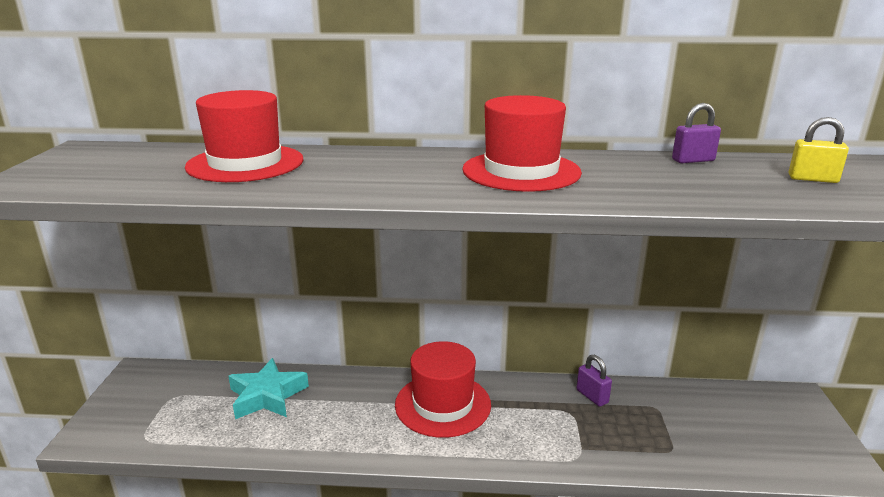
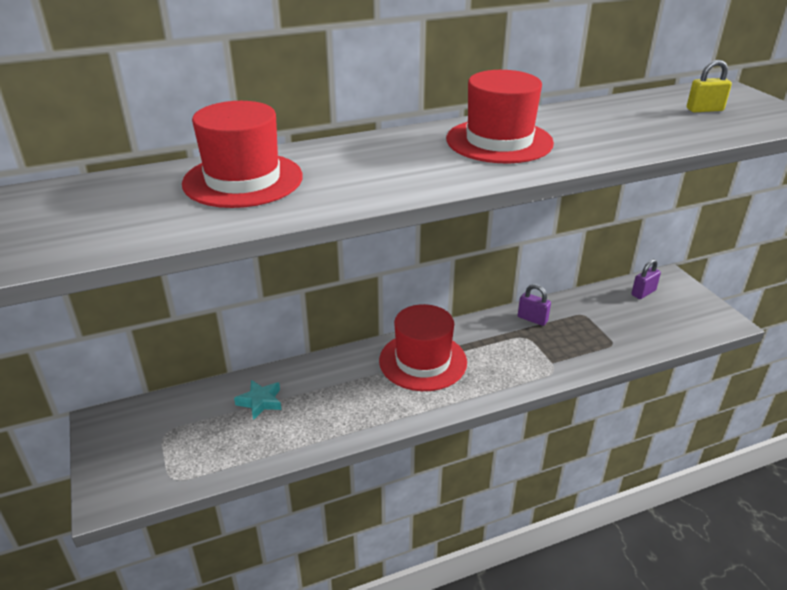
camera: 25 degrees left, 10 degrees up
turquoise star [229,358,309,419] -> turquoise star [234,380,282,420], size x0.60
purple padlock [672,103,721,163] -> purple padlock moved to [631,259,661,299]

